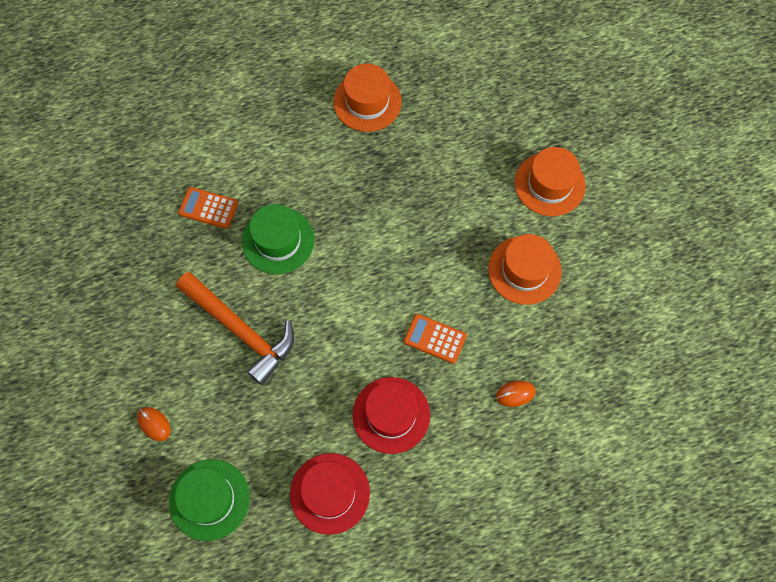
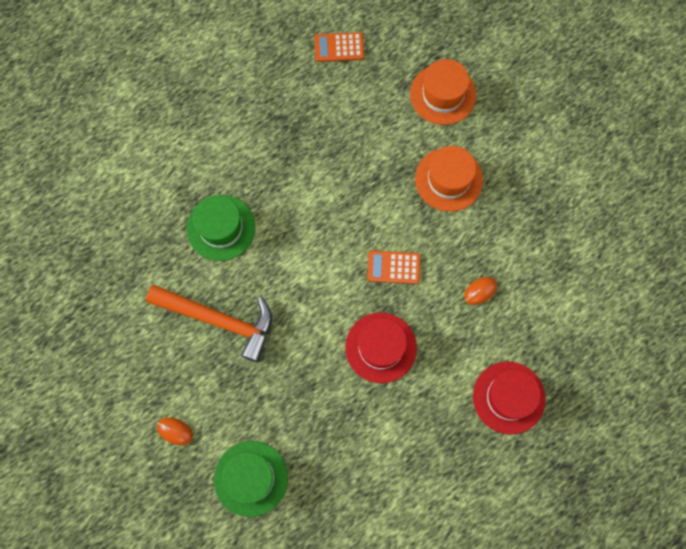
camera: 20 degrees left, 5 degrees up
orange calculator [178,187,238,229] -> orange calculator moved to [314,32,364,62]
red hat [290,453,370,535] -> red hat moved to [473,361,546,434]
orange hat [333,64,402,132] -> none

